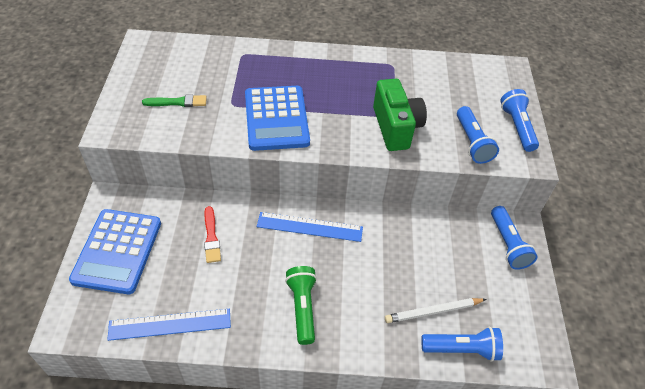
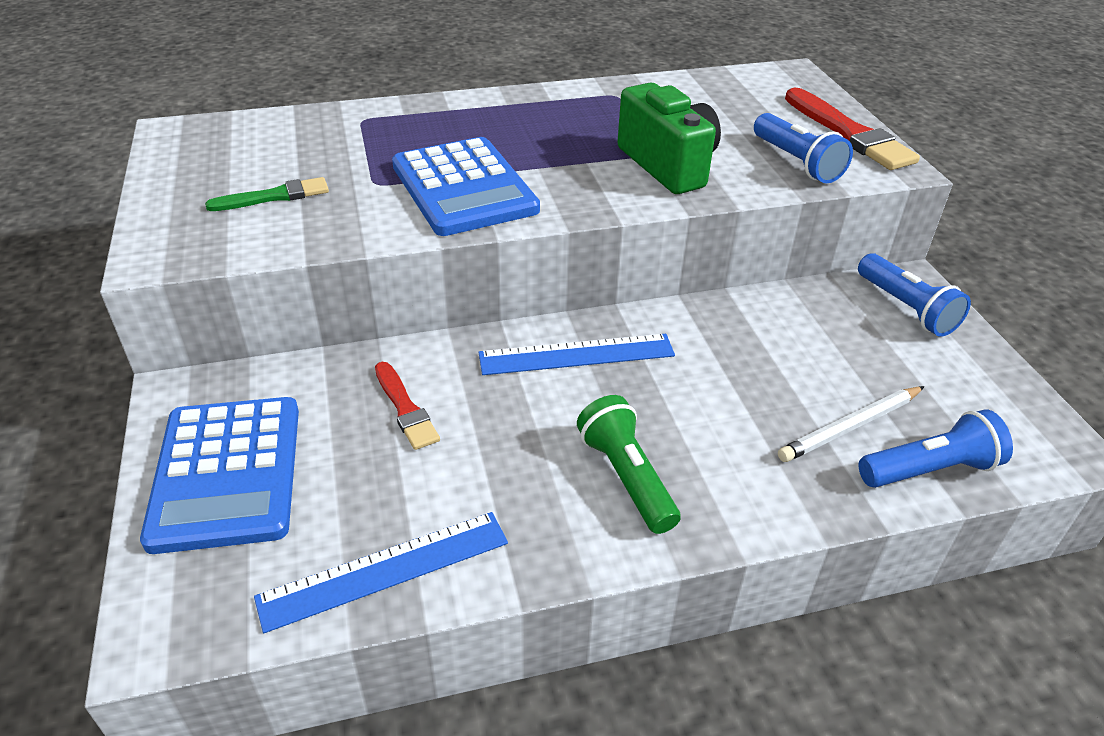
camera: 15 degrees left, 10 degrees down
blue flashlight [500,89,539,152] -> red brush [785,88,920,170]

